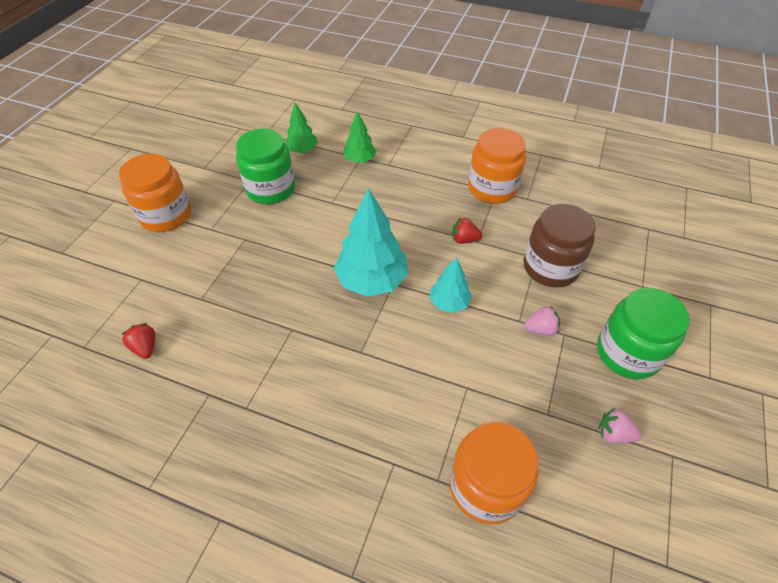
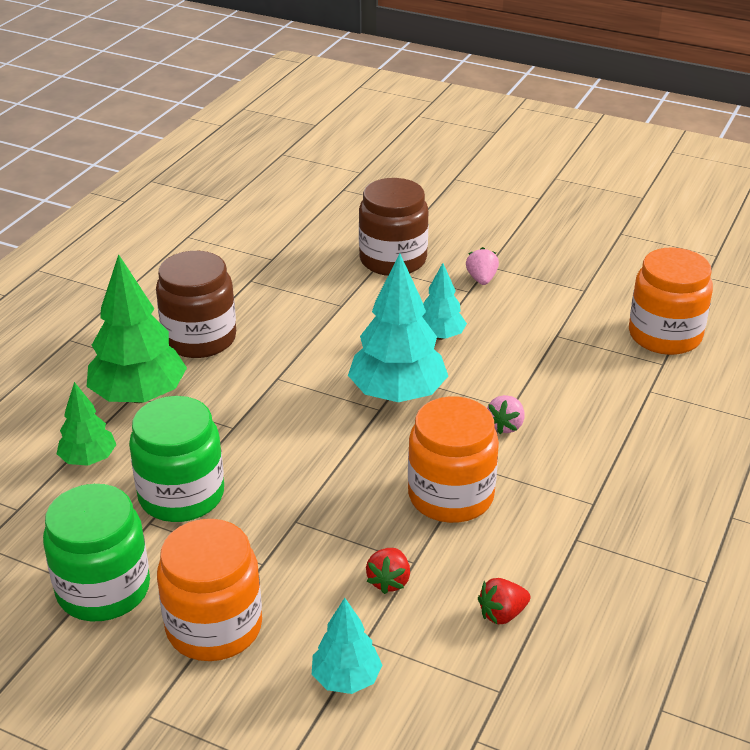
camera: 85 degrees left, 15 degrees down
green tree [344,111,377,163] -> green tree [87,254,187,403], size x1.80
red strawberry [452,218,482,244] -> red strawberry moved to [366,548,410,594]
orange jar [468,128,526,204] -> orange jar moved to [408,396,499,523]
green jar [597,288,690,379] -> green jar moved to [43,484,150,621]
pink strawberry [599,408,641,443] -> pink strawberry moved to [487,395,525,434]
none -> brown jar [156,251,236,358]
none -> turquoise tree [312,598,382,694]

